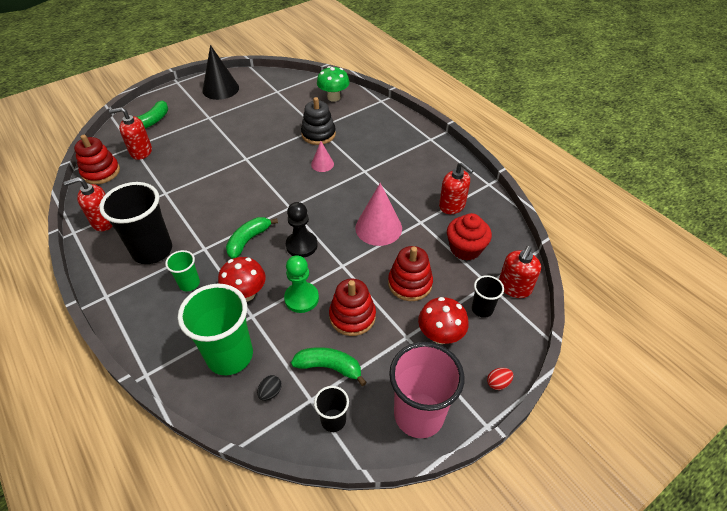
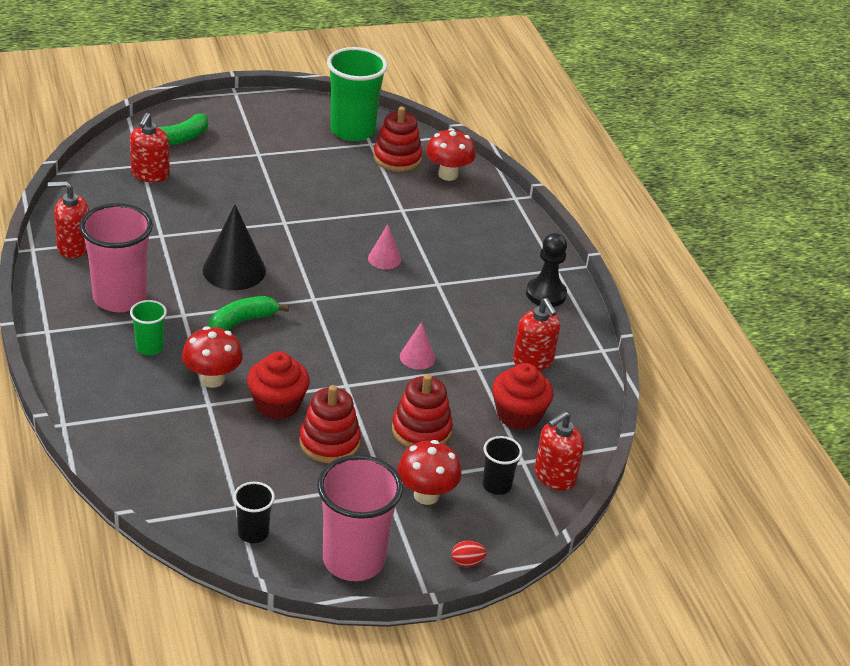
camera: 15 degrees right, 10 degrees down
red stacking toy [74,135,120,185] -> red stacking toy moved to [374,106,423,172]
black cup [99,182,172,264] -> pink cup [79,203,153,312]
red soap dispenser [109,107,152,160] -> red soap dispenser turned 90 degrees counterclockwise [130,113,170,182]
green cup [178,284,253,375] -> green cup moved to [327,47,388,141]
black cone [203,45,239,100] -> black cone moved to [203,205,266,290]
black egg [257,375,282,401] -> none
green pawn [284,255,319,313] -> red cupcake [247,351,310,420]
black pawn [286,202,318,258] -> black pawn moved to [526,233,567,307]
green banana [291,347,367,386] -> none
black stacking toy [301,97,336,145] -> none
green mushroom [317,66,350,102] -> red mushroom [426,128,476,181]
pink cone [355,183,402,246] -> pink cone [400,322,435,370], size x0.54

